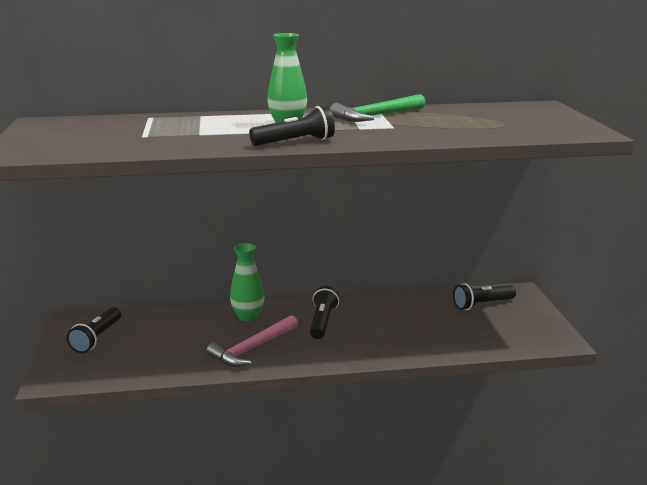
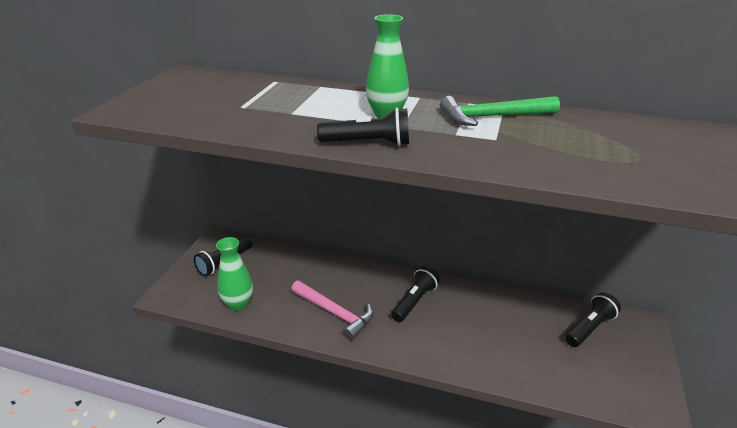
camera: 25 degrees right, 10 degrees up
pink hammer [206,315,298,367] -> pink hammer turned 120 degrees counterclockwise [291,281,373,341]
green vase [230,243,264,321] -> green vase moved to [216,237,253,311]
black flashlight [453,283,516,310] -> black flashlight turned 135 degrees clockwise [565,292,621,347]

